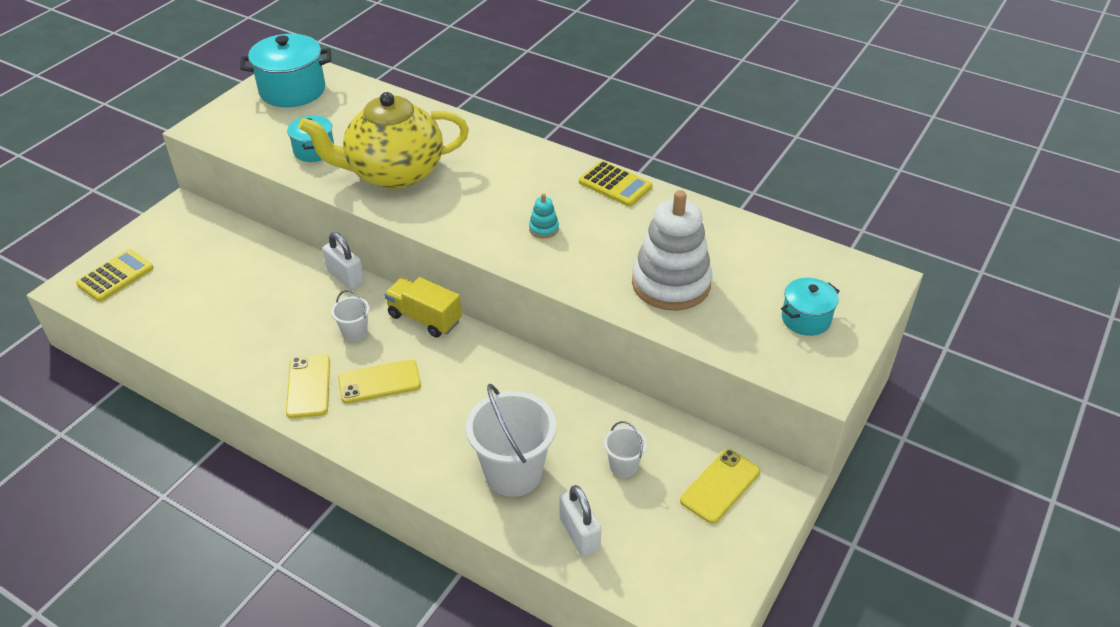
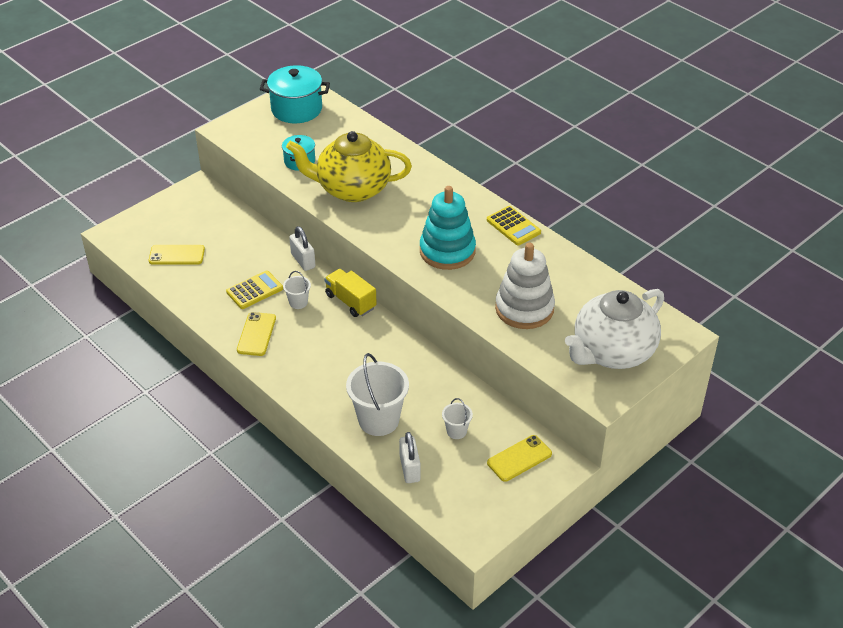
camera: 15 degrees right, 0 degrees up
yellow calculator [76,249,153,302] -> yellow calculator moved to [226,270,283,309]
yellow phone [338,359,421,404] -> yellow phone moved to [149,245,205,265]
turquoise stacking toy [529,193,559,238] -> turquoise stacking toy [420,186,476,270], size x2.48
turquoise pot [781,278,840,336] -> white teapot [565,289,664,369]

